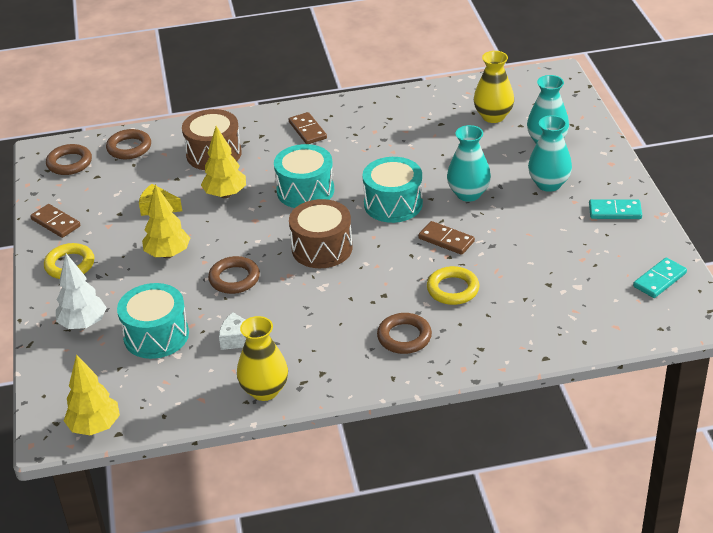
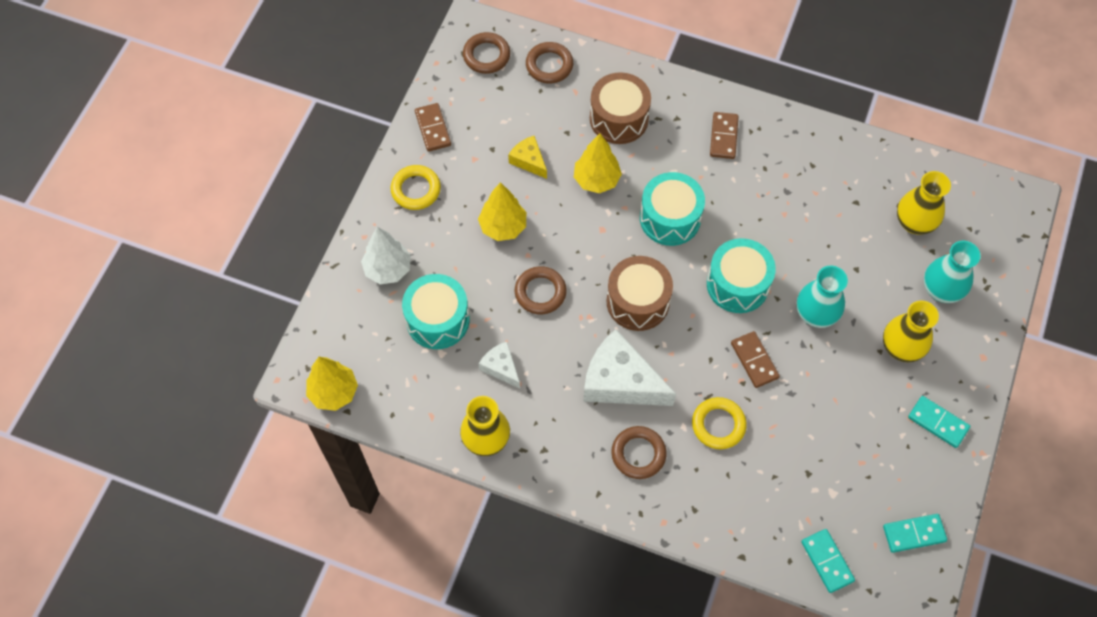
camera: 30 degrees right, 25 degrees up
turquoise vase [528,115,572,192] -> yellow vase [883,300,939,362]
none -> white cheese [583,329,676,406]
none -> turquoise domino [801,529,855,593]

